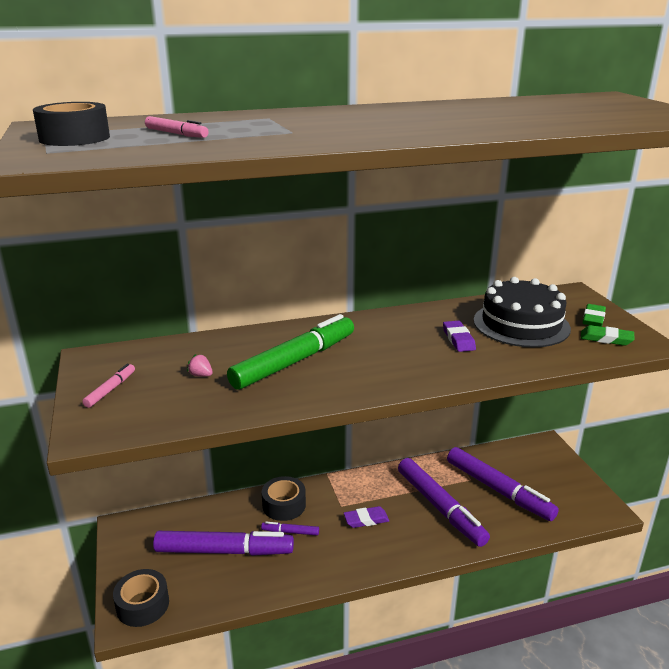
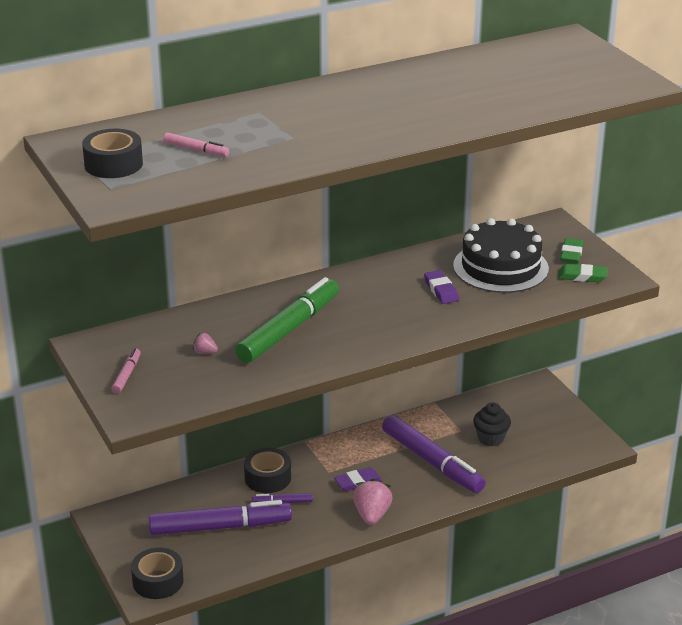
camera: 10 degrees left, 5 degrees up
purple marker [447,447,559,521] -> black cupcake [473,402,511,446]
none -> pink strawberry [353,479,392,525]

